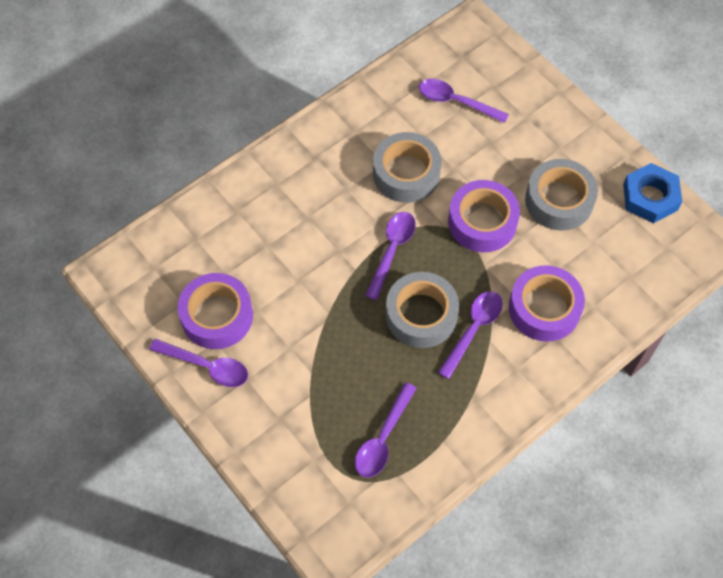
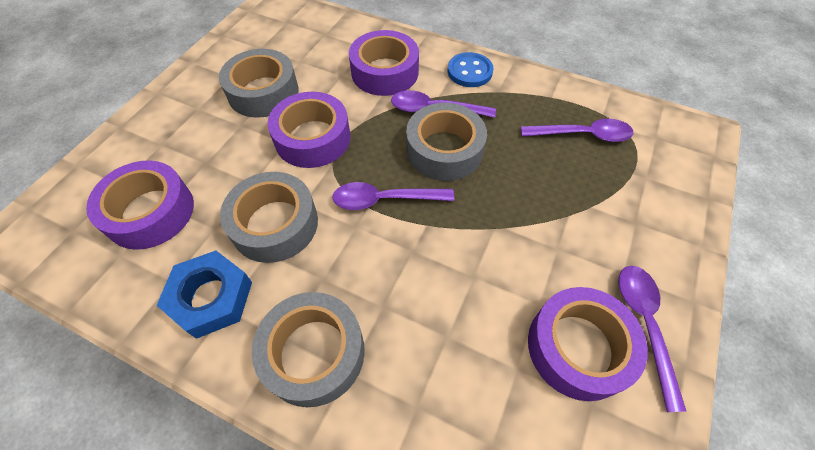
camera: 115 degrees left, 5 degrees down
purple spoon [419,79,509,123] -> purple tape [86,160,194,250]
blue nut [623,163,682,223] -> blue nut moved to [156,251,252,339]
none -> grey tape [252,292,365,407]
none -> blue button [448,52,493,87]

